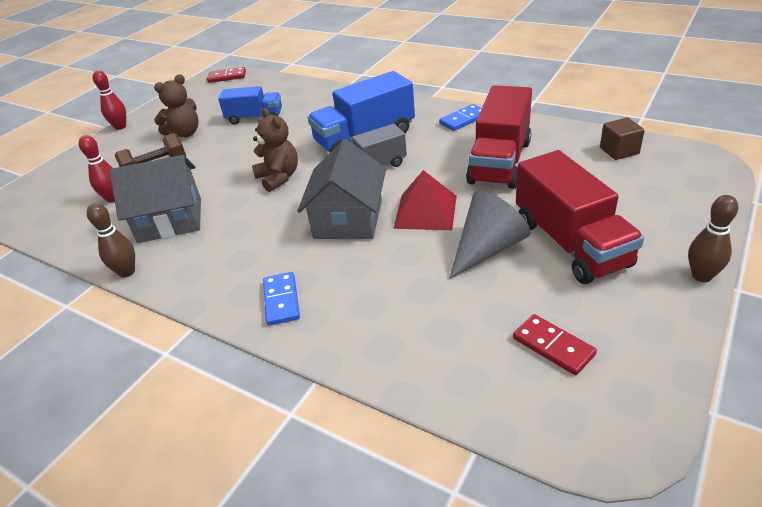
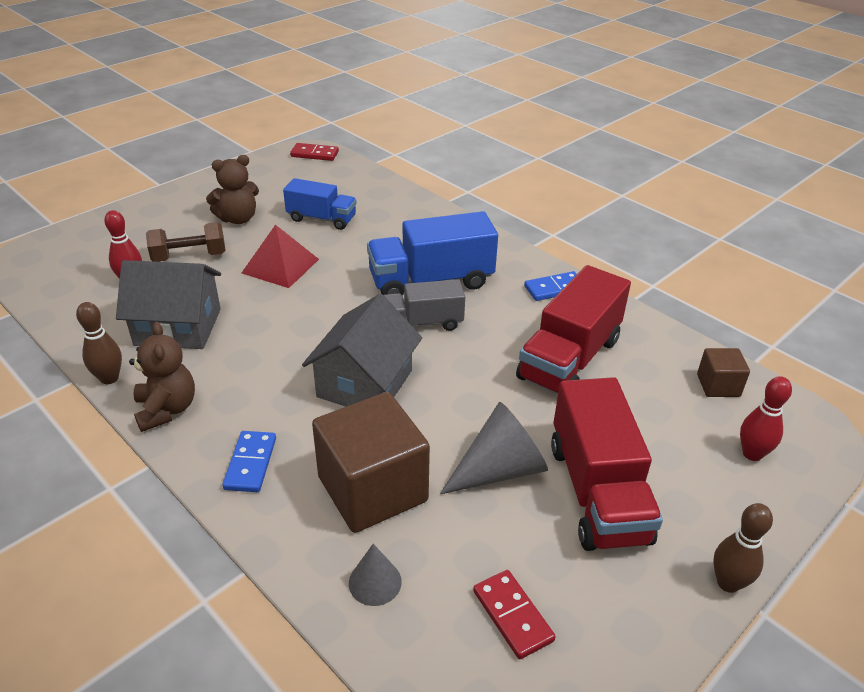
camera: 10 degrees right, 0 degrees up
red bowling pin [93,71,126,130] -> red bowling pin moved to [740,376,792,461]
brown teddy bear [252,108,298,192] -> brown teddy bear moved to [129,322,195,432]
red pyramid [393,170,457,230] -> red pyramid moved to [242,225,319,288]
none -> brown cube [312,392,430,533]
none -> grey cone [349,544,402,606]

